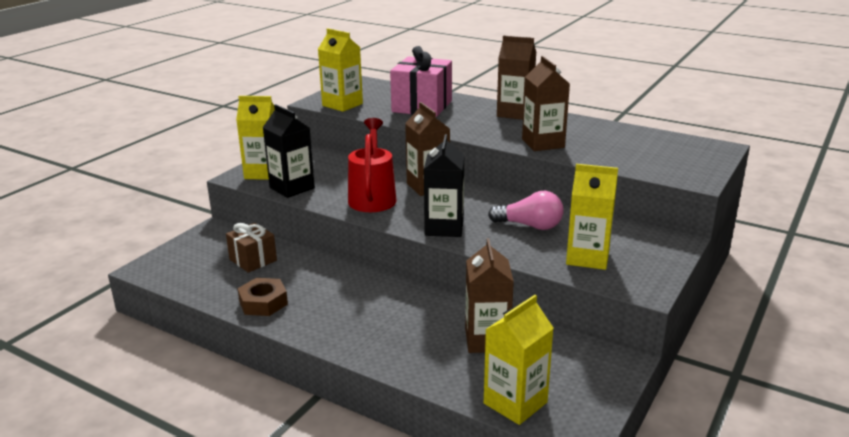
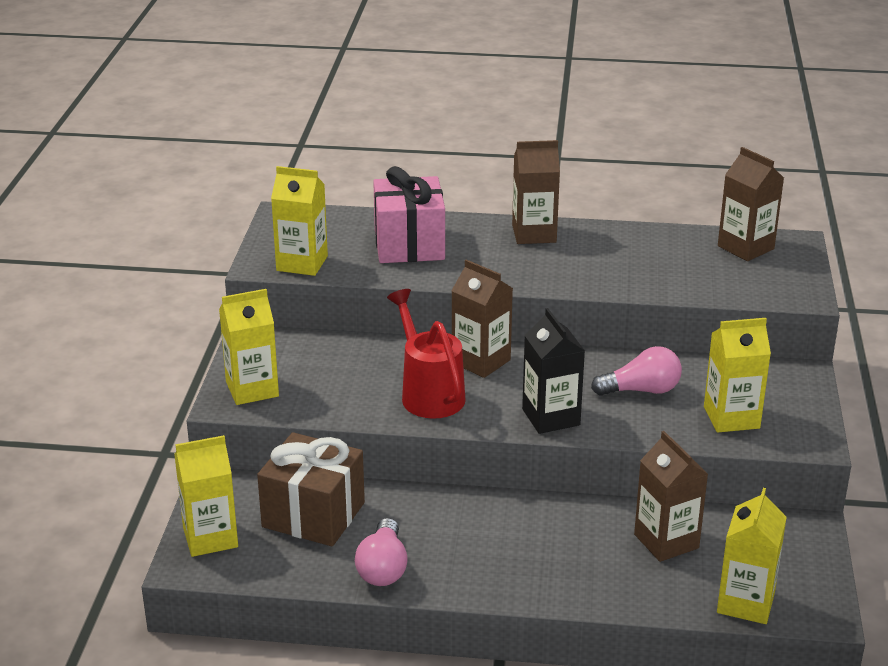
camera: 25 degrees left, 5 degrees up
brown gift [226,223,277,273] -> brown gift [257,432,365,546], size x1.67
brown nut [237,278,288,316] -> pink light bulb [355,518,408,586]
black carton [262,104,315,198] -> none
brown carton [522,56,570,151] -> brown carton moved to [718,147,784,261]
none -> yellow carton [174,435,238,557]

